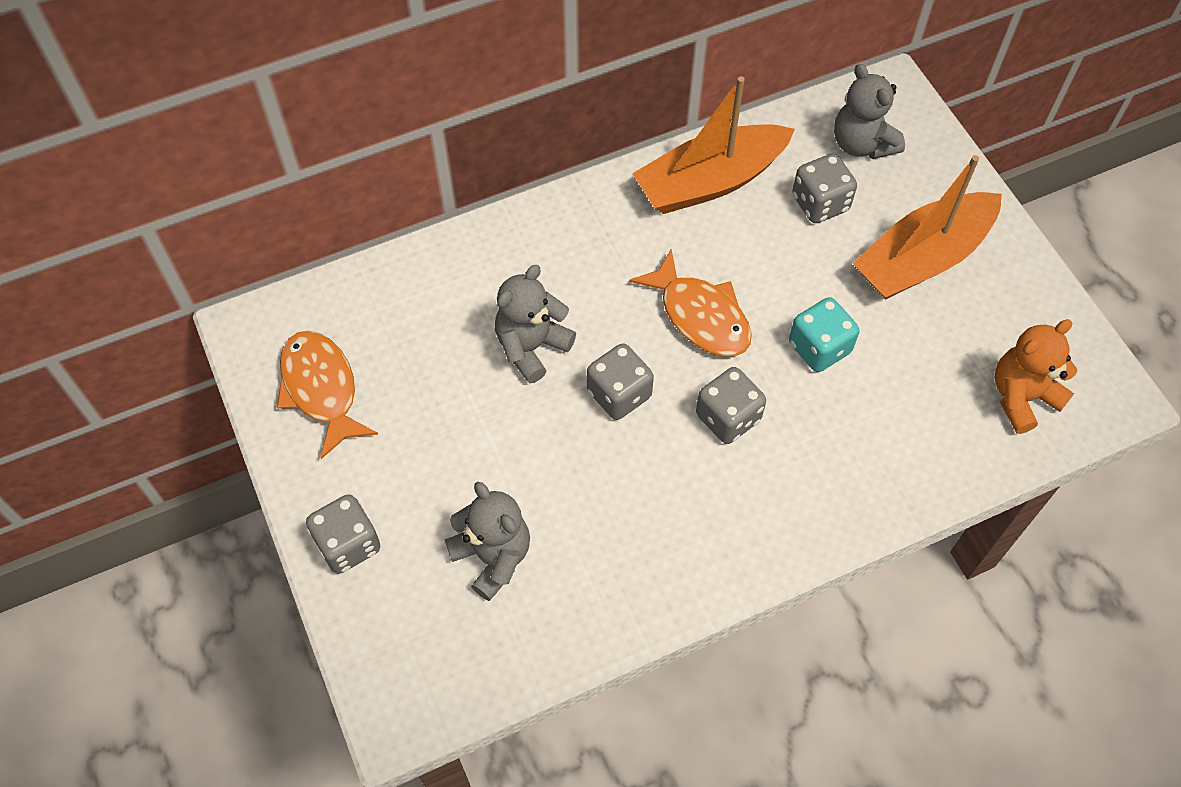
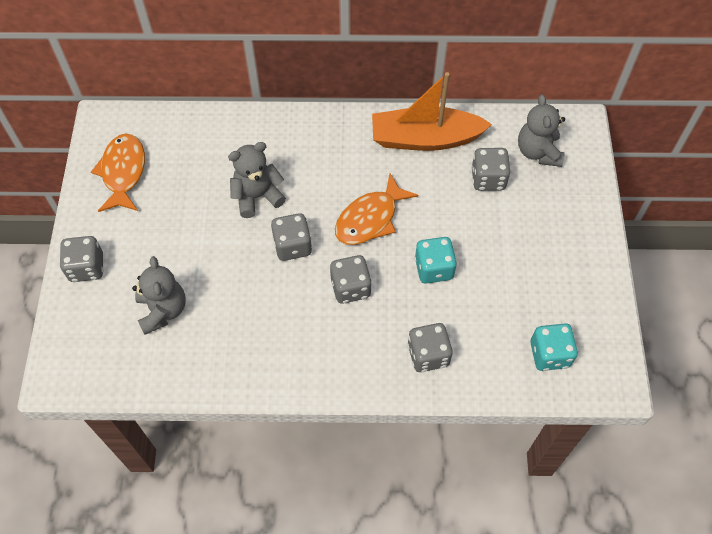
camera: 25 degrees right, 0 degrees up
orange fish [629,249,752,356] -> orange fish turned 60 degrees clockwise [335,174,418,245]
orange boat [852,155,1002,300] -> none
orange teddy bear [995,319,1077,434] -> turquoise dice [530,324,578,371]
none -> grey dice [407,323,453,372]

